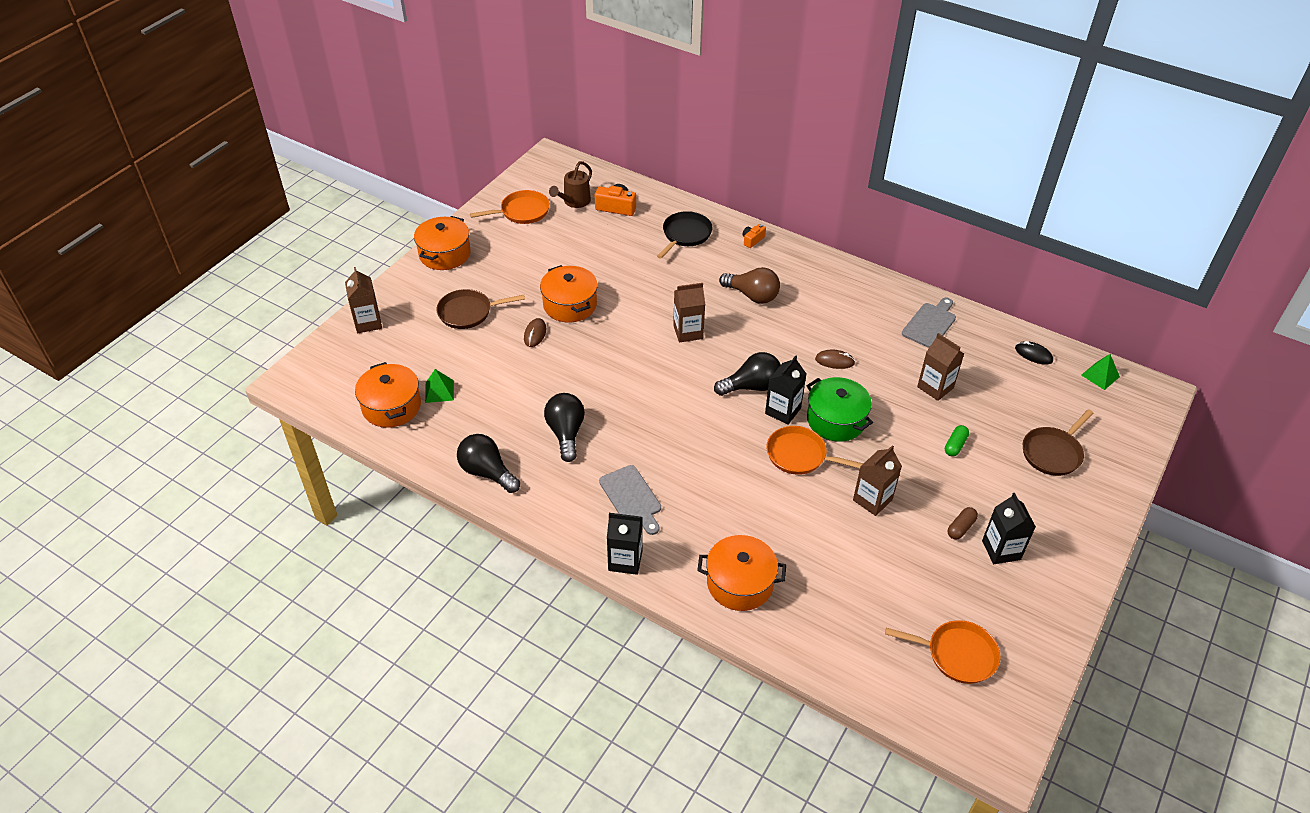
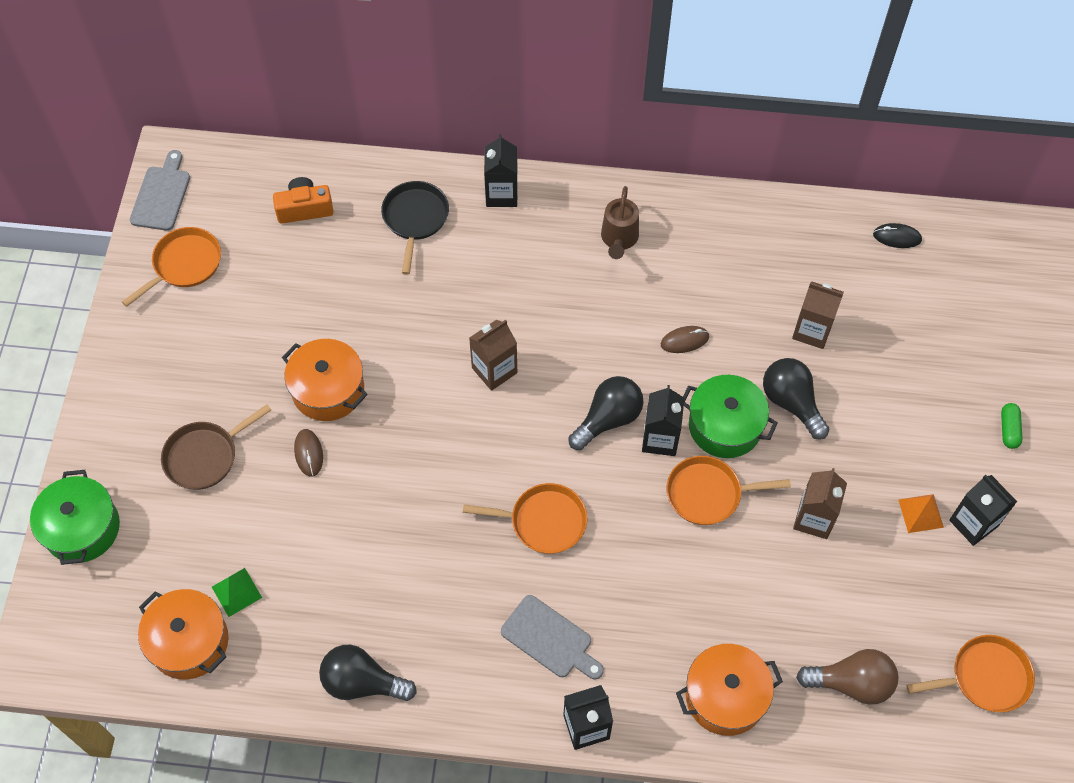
camera: 25 degrees left, 15 degrees up
brown carton [345,267,382,333] -> green pot [30,470,120,565]
orange pot [414,216,470,270] -> none
black light bulb [544,393,585,462] -> black light bulb moved to [763,358,829,440]
brown watering can [549,161,592,208] -> brown watering can moved to [601,186,639,259]
brown light bulb [719,267,780,304] -> brown light bulb moved to [796,649,899,705]
orange camera [742,224,766,248] -> black carton [484,134,518,207]
grey cutting board [902,298,956,348] -> grey cutting board moved to [130,150,190,231]
green capsule [945,425,969,457] -> green capsule moved to [1001,403,1022,449]
brown capsule [948,507,978,540] -> orange pyramid [898,494,944,533]
brown pan [1023,409,1093,476] -> none
green pyramid [1081,354,1120,390] -> none
none -> orange pan [463,483,587,554]

